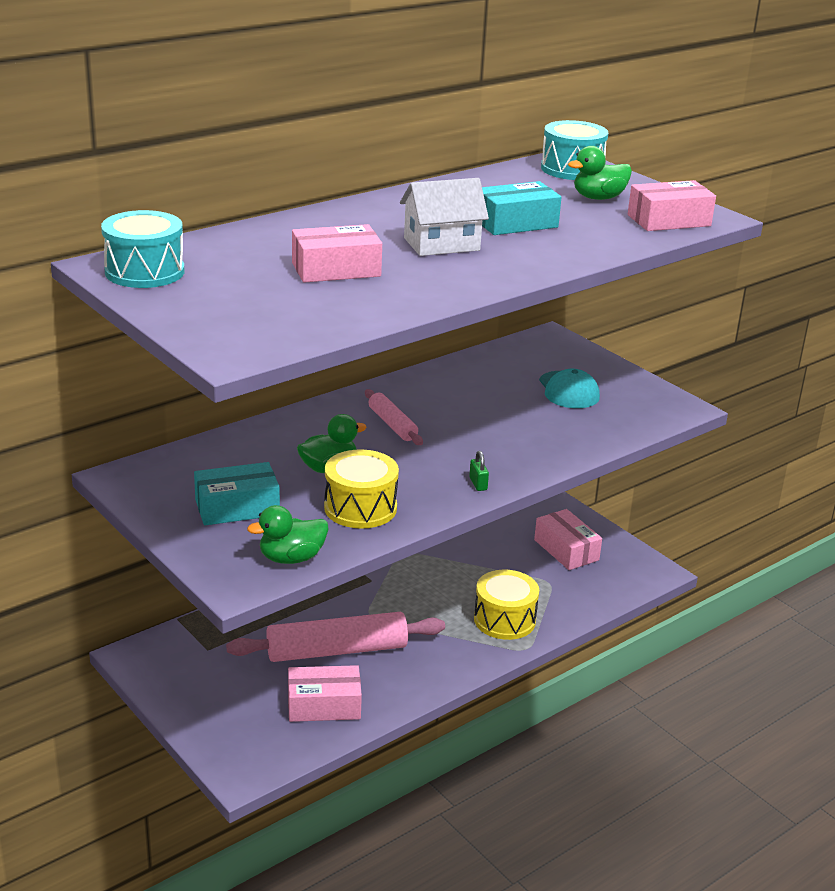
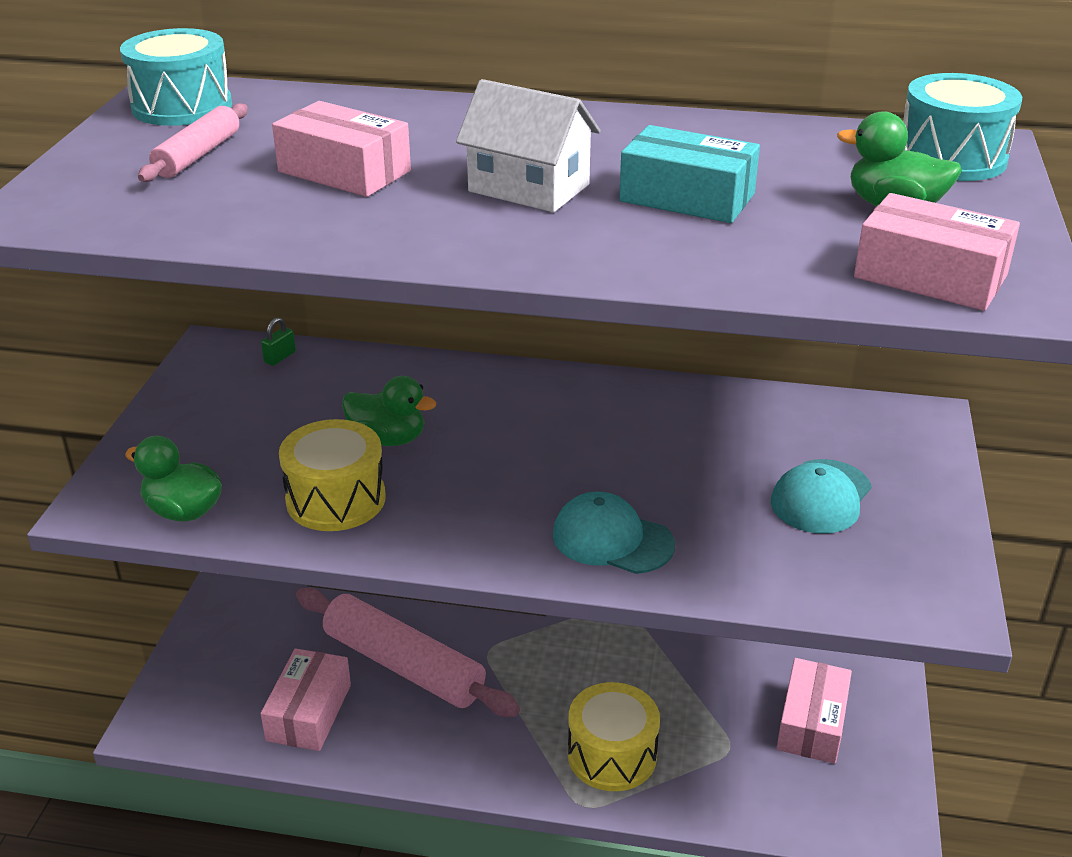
camera: 50 degrees right, 5 degrees up
turquoise box [194,462,280,525] -> none
pink box [288,665,362,722] -> pink box turned 60 degrees clockwise [261,648,351,751]
pink rolling pin [365,389,423,445] -> pink rolling pin moved to [138,103,248,182]
green padlock [469,451,489,491] -> green padlock moved to [261,317,296,366]
none -> turquoise cap [553,492,675,574]

